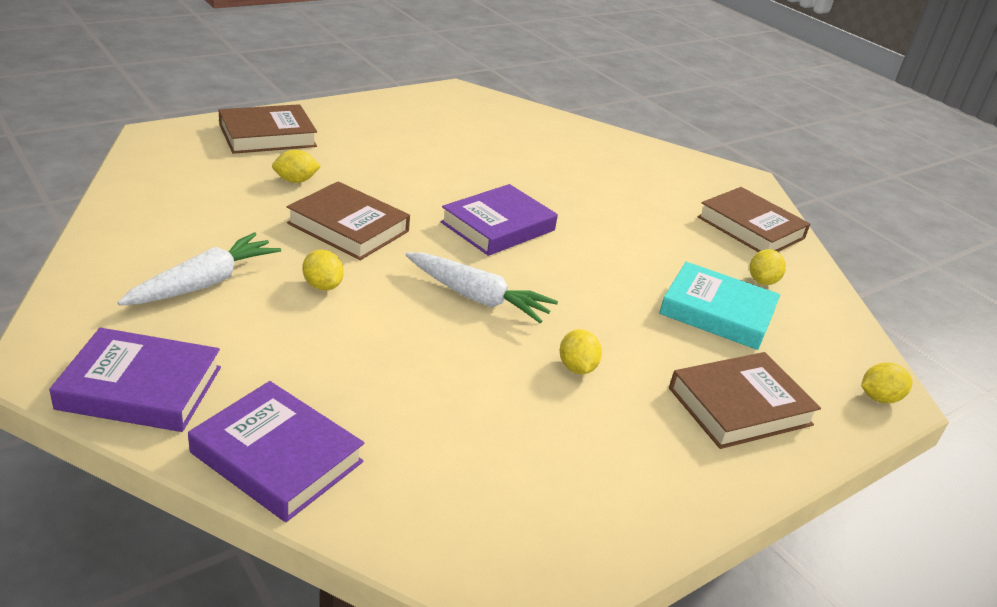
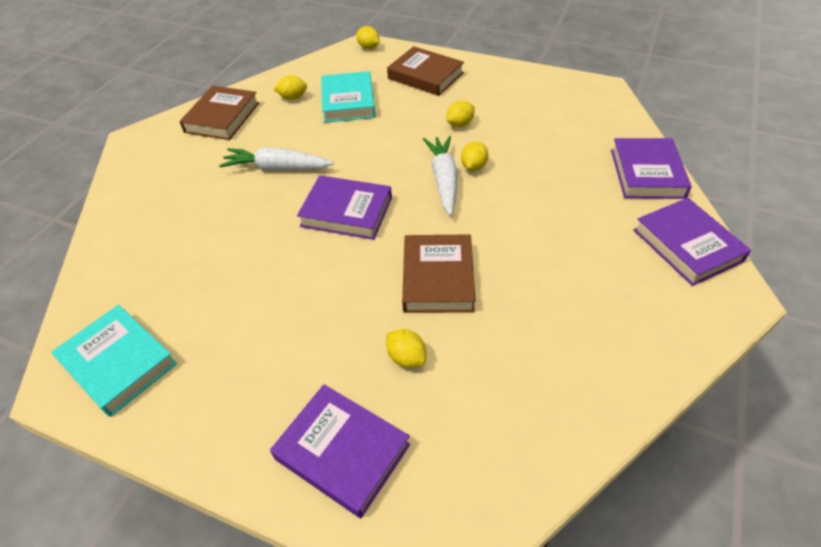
camera: 115 degrees left, 15 degrees up
white carrot [118,232,281,306] -> white carrot moved to [219,148,334,170]
brown book [219,104,317,154] -> purple book [270,384,410,518]
yellow lemon [303,249,344,291] -> yellow lemon moved to [461,141,488,171]
none -> turquoise book [52,305,177,417]

